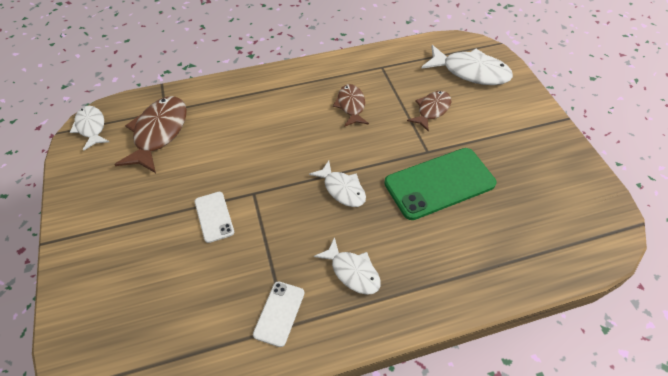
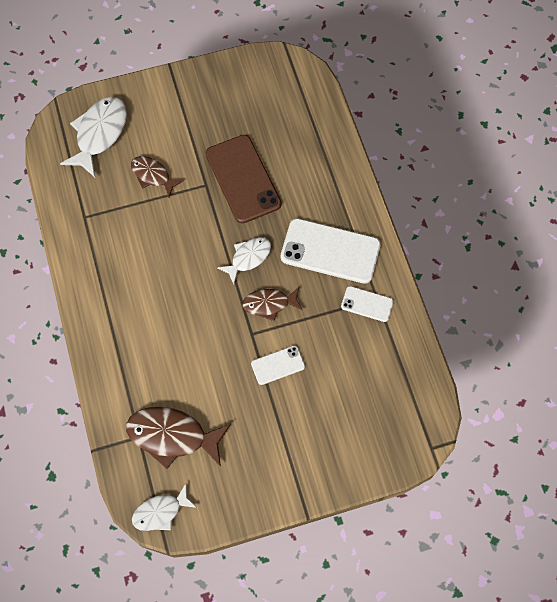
camera: 90 degrees left, 15 degrees up
white fish [314,237,381,295] -> white phone [280,218,381,284]
brown fish [333,84,369,127] -> brown fish moved to [242,287,303,321]
green phone [384,148,497,220] -> brown phone [206,135,281,224]

